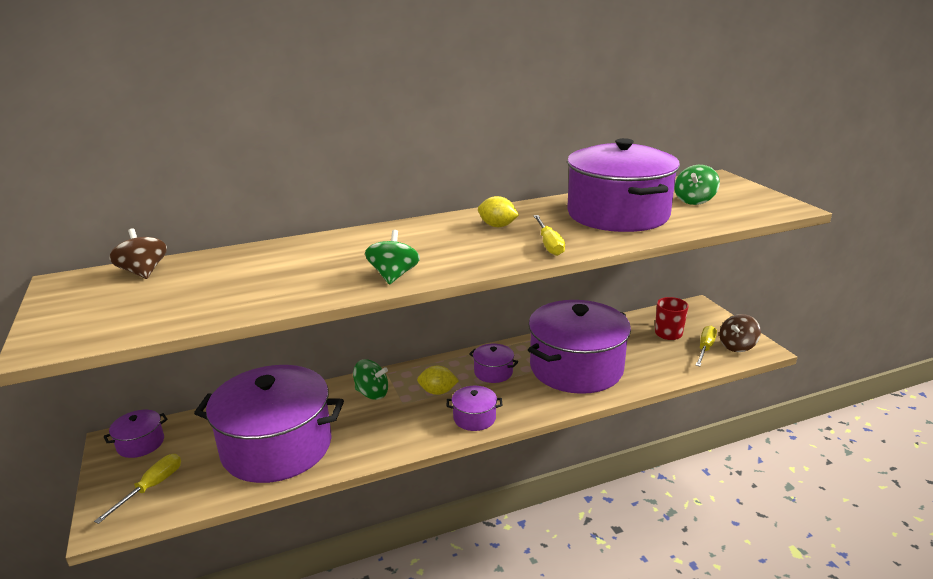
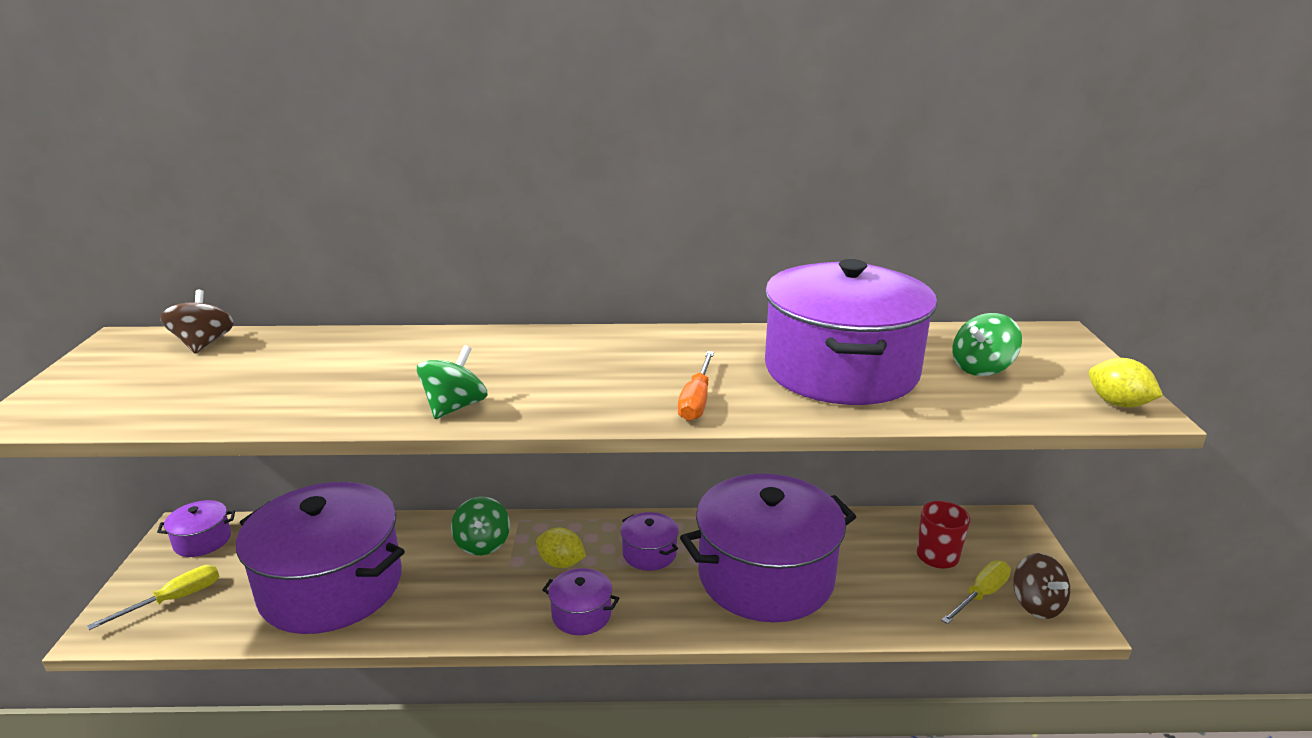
camera: 20 degrees right, 0 degrees up
green spinning top [353,359,388,400] -> green spinning top turned 45 degrees clockwise [451,497,510,555]
yellow lemon [478,196,519,227] -> yellow lemon moved to [1089,358,1163,408]
yellow screwdriver [533,215,565,256] -> orange screwdriver [678,351,714,421]
brown spinning top [719,314,761,352] -> brown spinning top turned 90 degrees counterclockwise [1013,553,1070,619]

